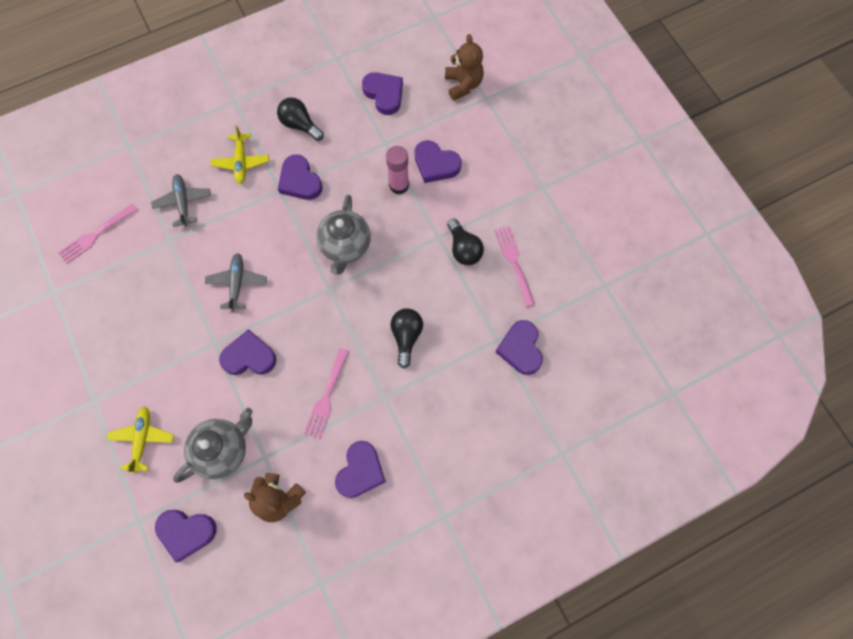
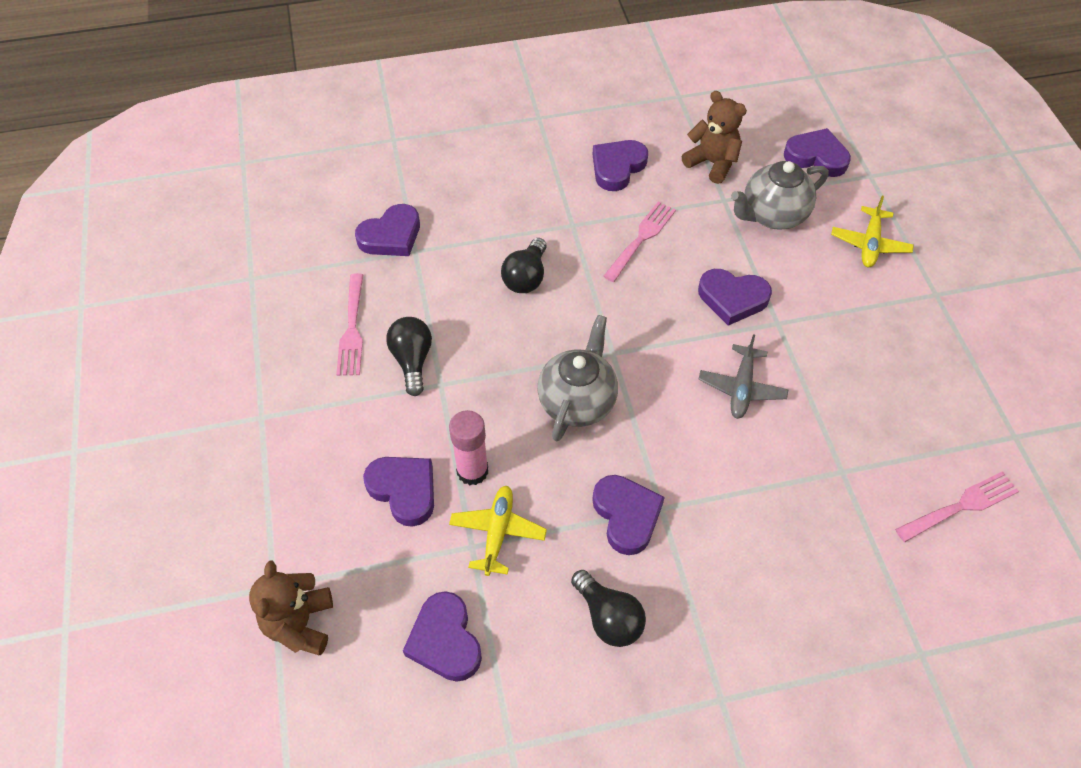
camera: 165 degrees left, 15 degrees down
grey plane [151,174,211,227] -> none
yellow plane [211,125,269,184] -> yellow plane moved to [449,486,547,576]
purple heart [496,320,543,375] -> purple heart turned 45 degrees clockwise [355,204,420,256]

